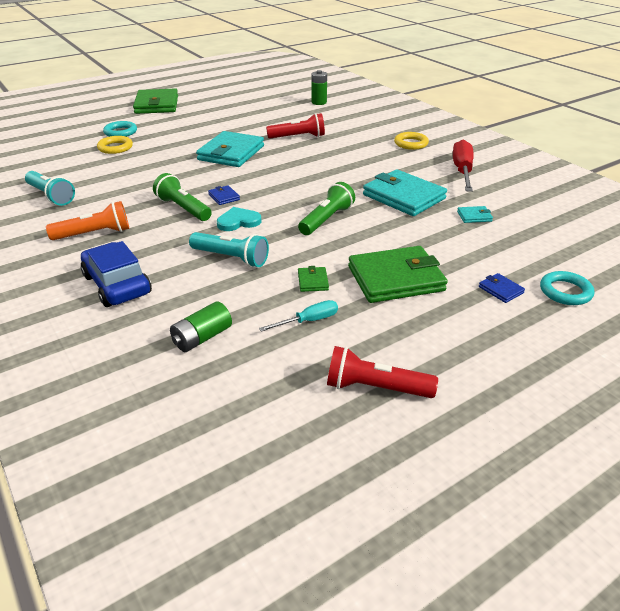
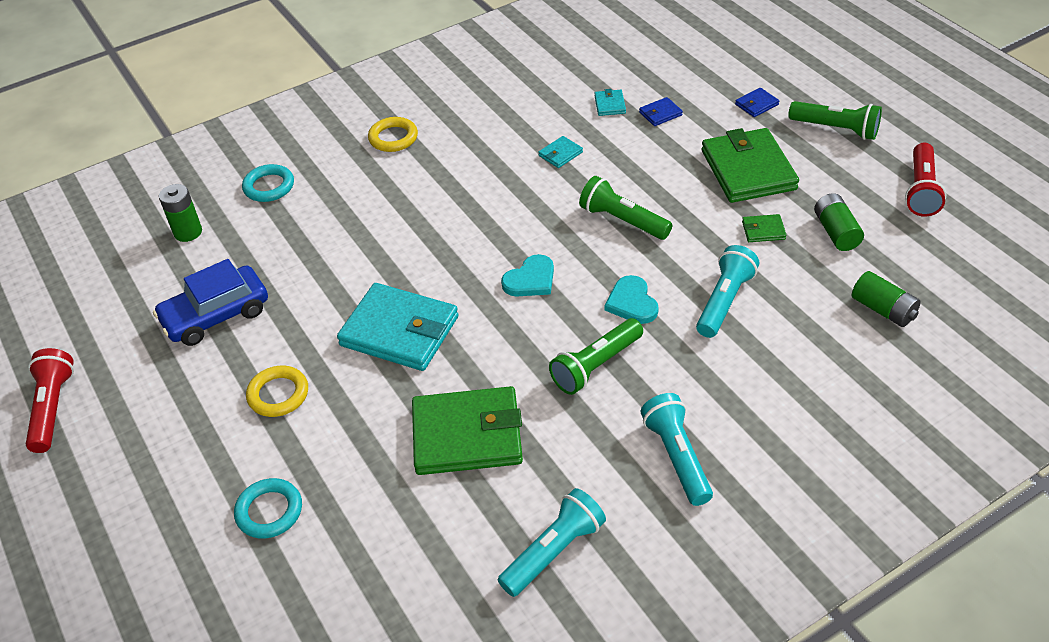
camera: 85 degrees left, 10 degrees up
orange flashlight [46,201,129,240] -> turquoise flashlight [641,393,713,506]
blue car [81,241,152,307] -> blue car moved to [153,259,268,346]
yellow ring [97,136,133,154] -> yellow ring moved to [246,366,308,417]
green wallet [133,88,178,114] -> green wallet moved to [412,386,523,475]
blue wallet [208,185,240,205] -> blue wallet moved to [639,97,683,126]
turquoise screwdriver [259,300,338,332] -> green battery [814,193,864,251]
red flashlight [266,113,325,139] -> red flashlight moved to [26,348,74,453]
turquoise wallet [363,169,447,216] -> turquoise wallet [538,136,583,168], size x0.42
red screwdriver [453,139,474,192] -> none
turquoise ring [540,271,594,305] -> turquoise ring moved to [242,164,294,202]
none -> turquoise heart [501,254,554,296]
none -> green flashlight [788,101,882,140]

